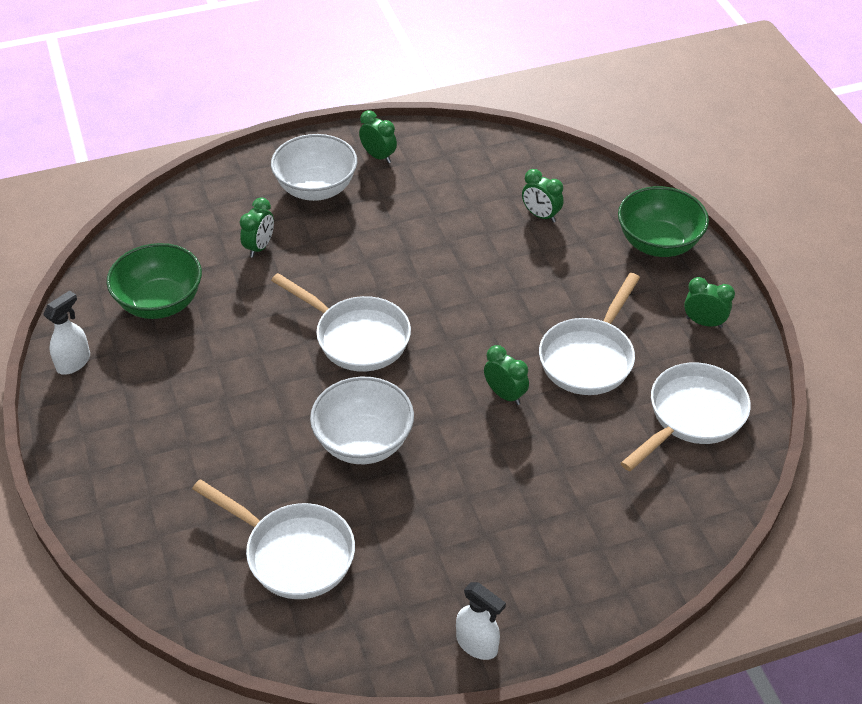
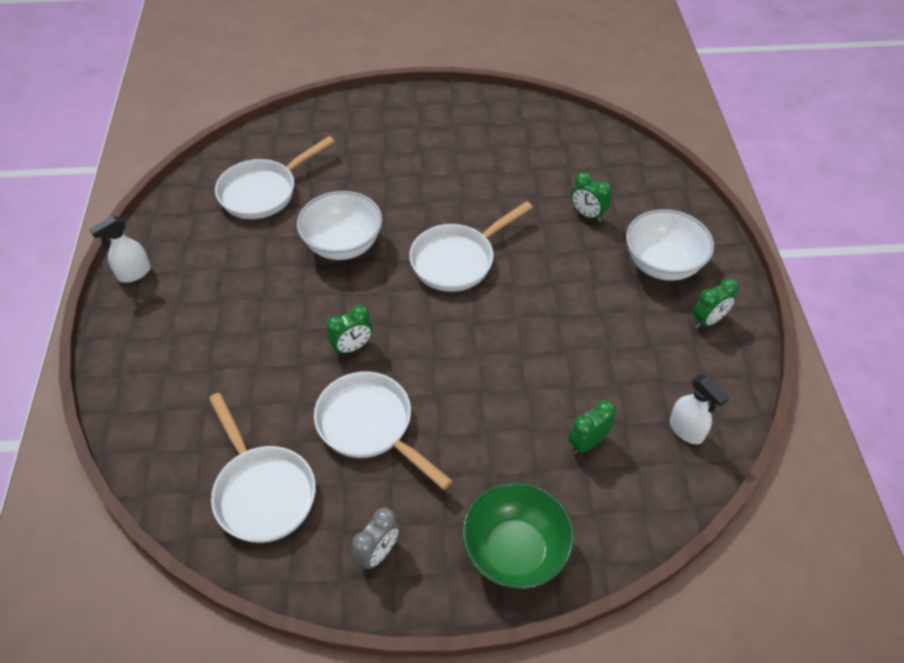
camera: 105 degrees right, 5 degrees up
white spray bottle [43,291,90,375] -> white spray bottle moved to [670,375,730,444]
green bowl [107,243,202,319] -> none
green clock [684,277,735,328] -> grey clock [352,508,399,570]

